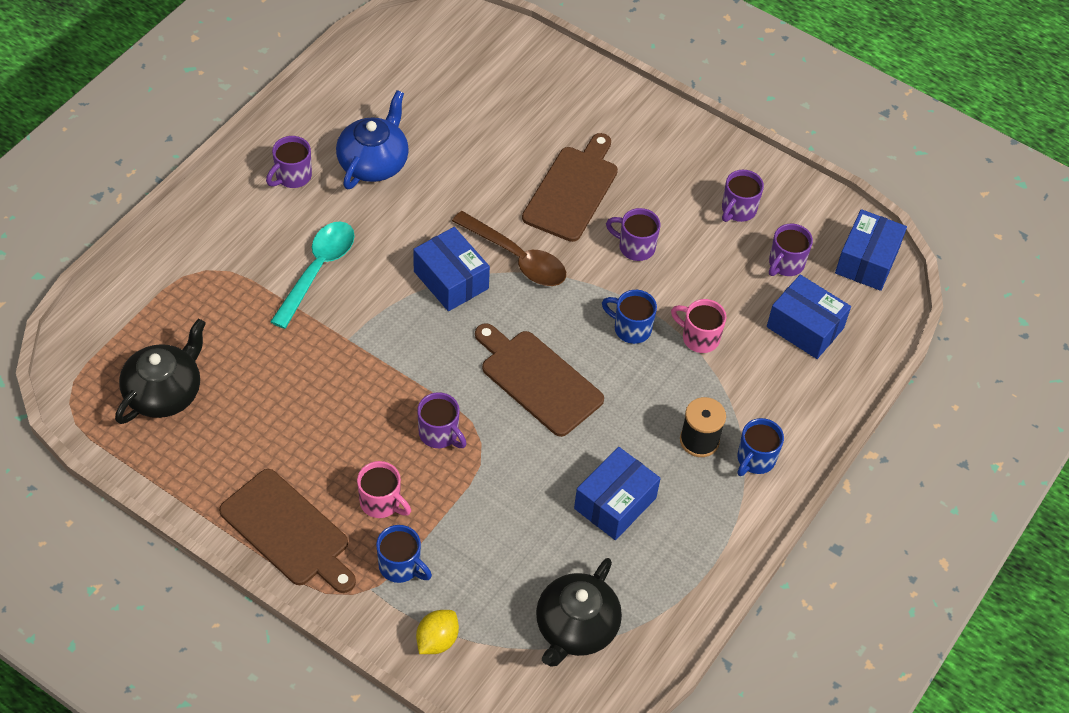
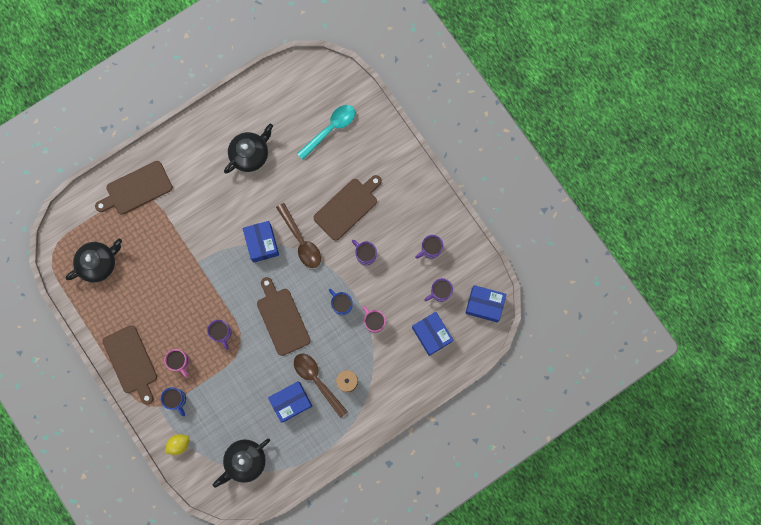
camera: 25 degrees right, 25 degrees up
purple mug [266,136,312,188] -> none
turquoise spoon [270,222,355,329] -> turquoise spoon moved to [297,105,355,160]
blue teapot [336,90,409,190] -> black teapot [224,124,273,173]
blue mug [738,418,784,476] -> none
blue box [835,209,907,291] -> blue box turned 60 degrees clockwise [465,285,506,322]
none -> brown cutting board [95,161,173,215]
none -> brown spoon [294,354,348,418]

